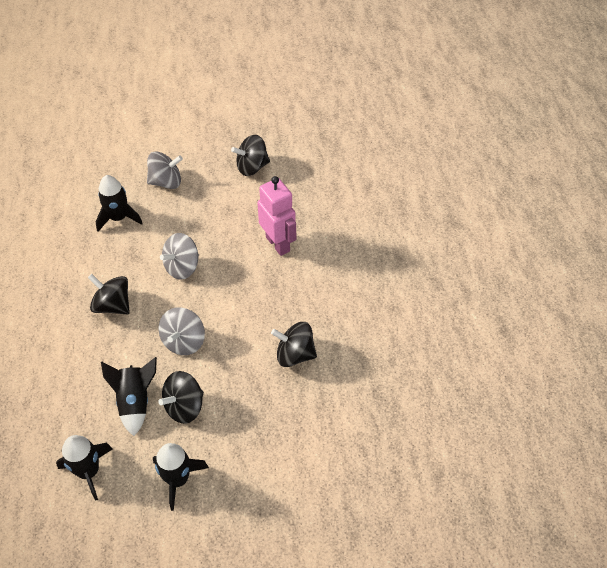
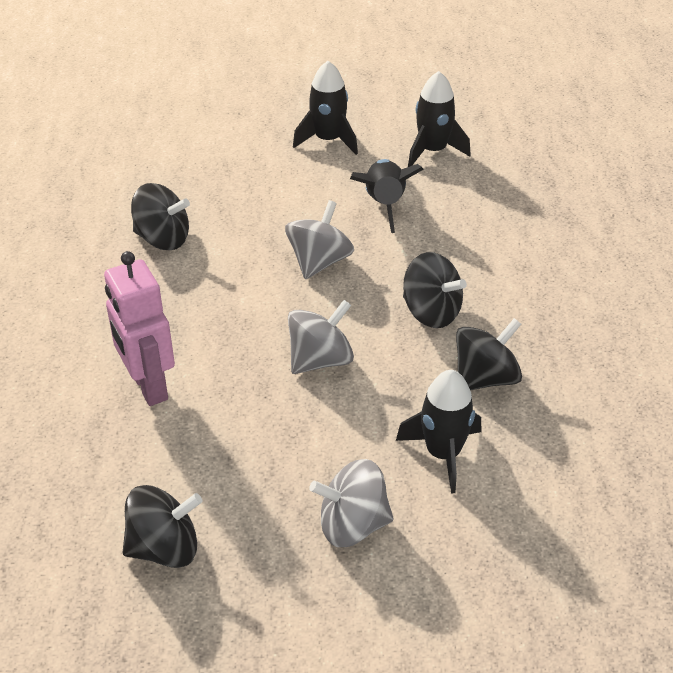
camera: 175 degrees left, 10 degrees down
black spinning top [158,371,204,424] -> black spinning top moved to [456,318,522,390]

